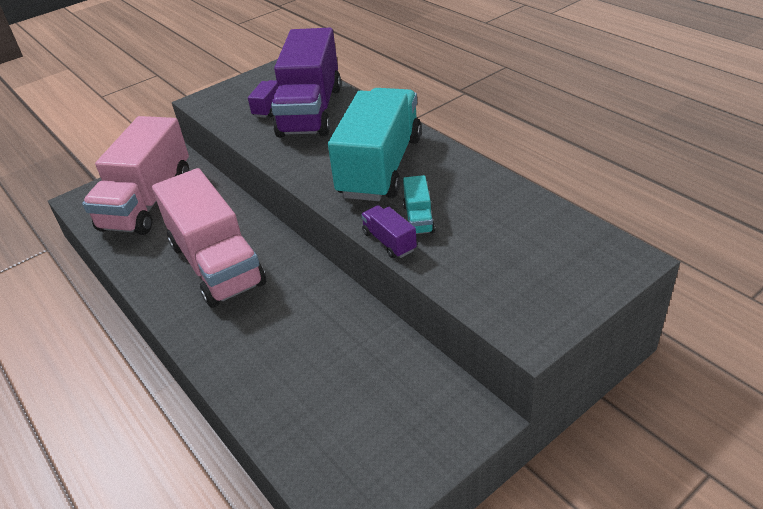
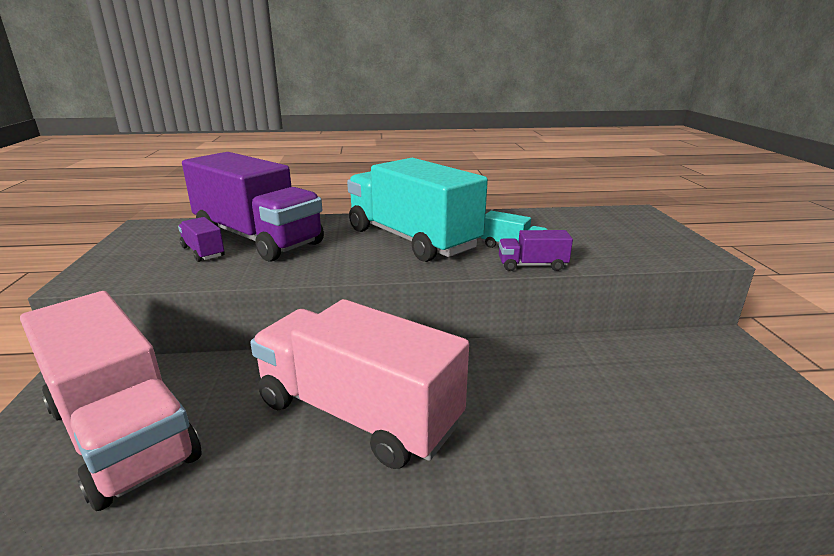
camera: 60 degrees left, 15 degrees down
pink truck [152,168,266,308] -> pink truck turned 150 degrees counterclockwise [250,299,469,469]

